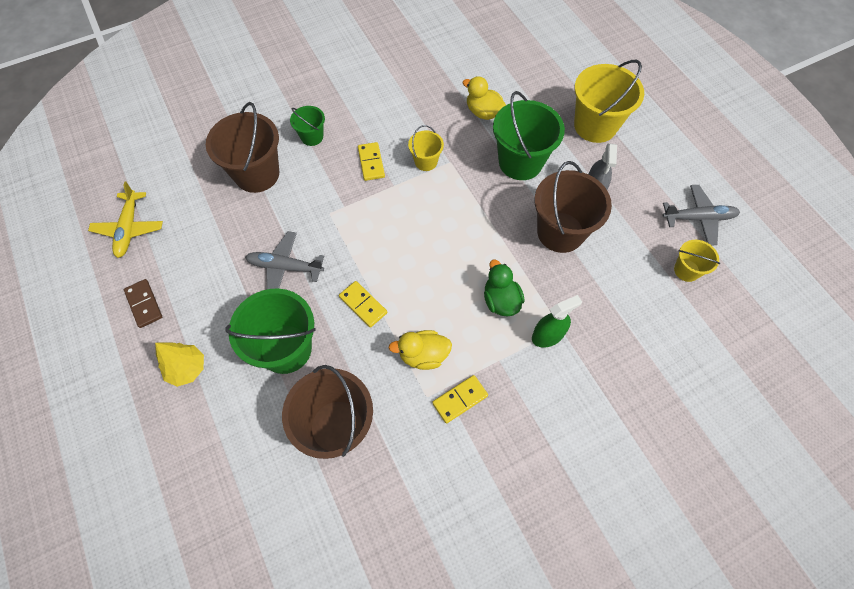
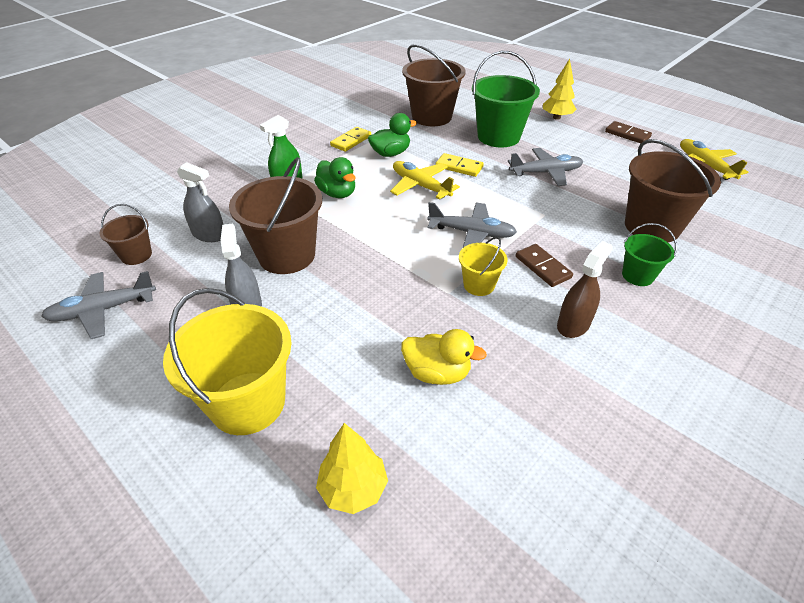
camera: 160 degrees right, 20 degrees down
yellow domino [358,142,385,181] -> brown domino [515,244,573,287]
yellow duck [388,330,452,370] -> green duck [368,113,417,157]
green bucket [493,91,565,180] -> none
yellow bucket [674,240,720,282] -> brown bucket [99,204,152,265]
none -> grey spray bottle [177,162,224,242]
none -> yellow tree [316,423,388,514]
none -> yellow plane [390,161,460,199]
none -> grey plane [427,202,517,249]
none -> brown spray bottle [557,241,613,338]

